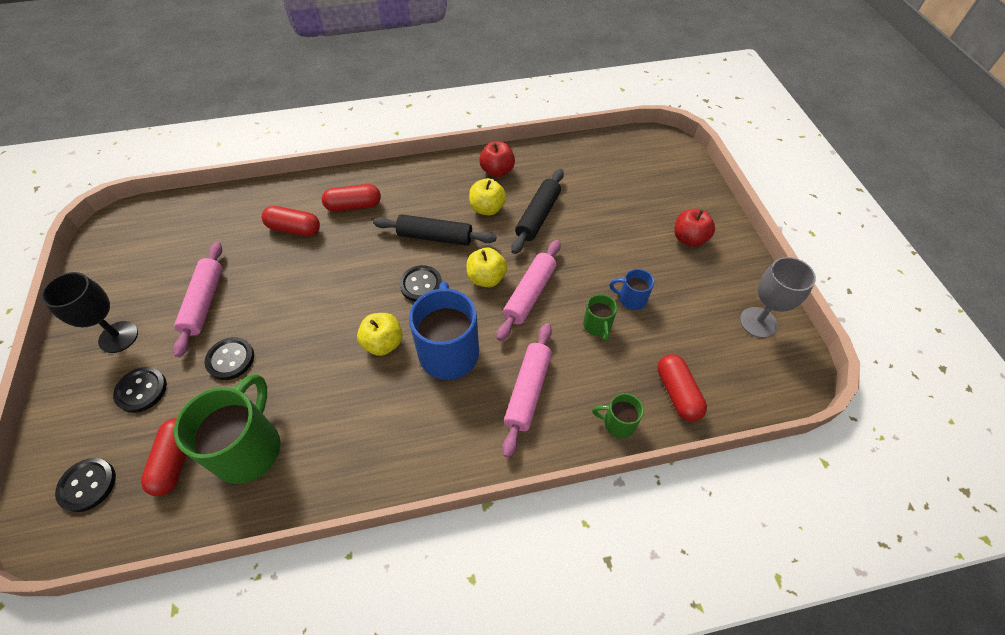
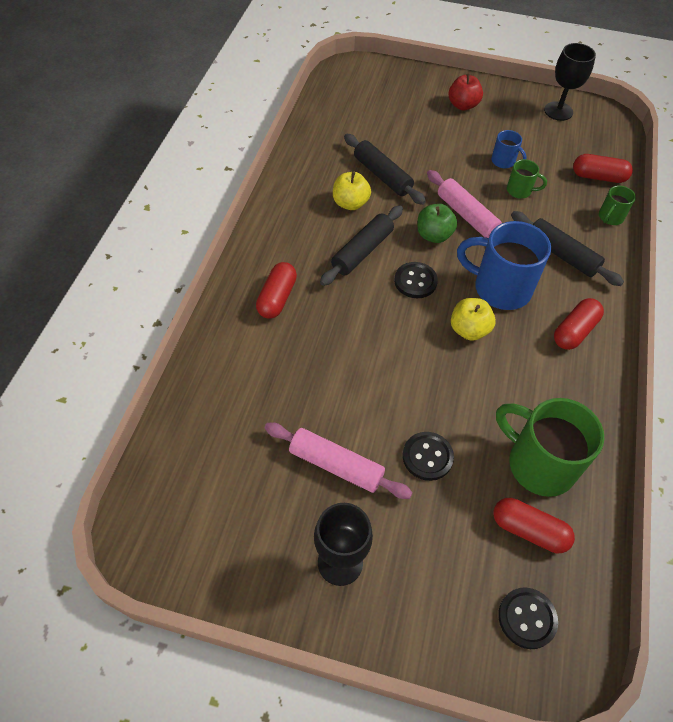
camera: 65 degrees left, 0 degrees up
black button [113,367,167,413] -> none
red capsule [262,206,320,236] -> red capsule moved to [554,298,604,350]
yellow apple [466,247,507,287] -> green apple [417,204,457,243]
red apple [479,141,515,177] -> none
pink rolling pin [502,323,552,458] -> black rolling pin [511,211,624,286]
blue mug [609,269,654,310] -> blue mug turned 90 degrees counterclockwise [491,130,527,168]
grey goblet [740,257,816,338] -> black goblet [544,43,596,121]

